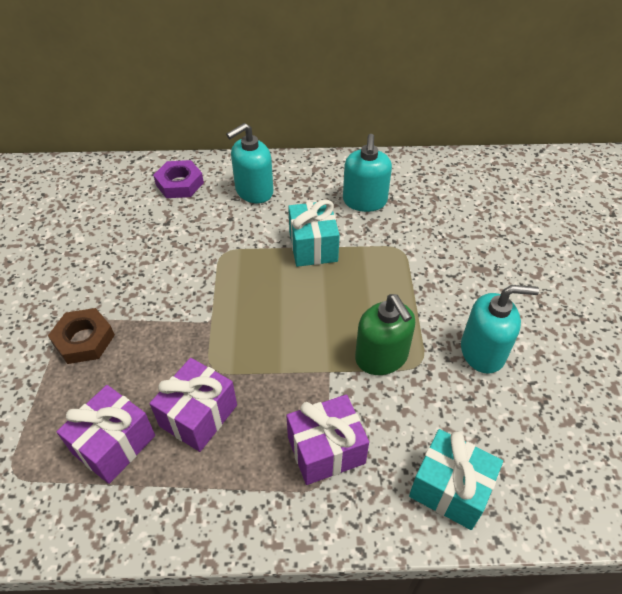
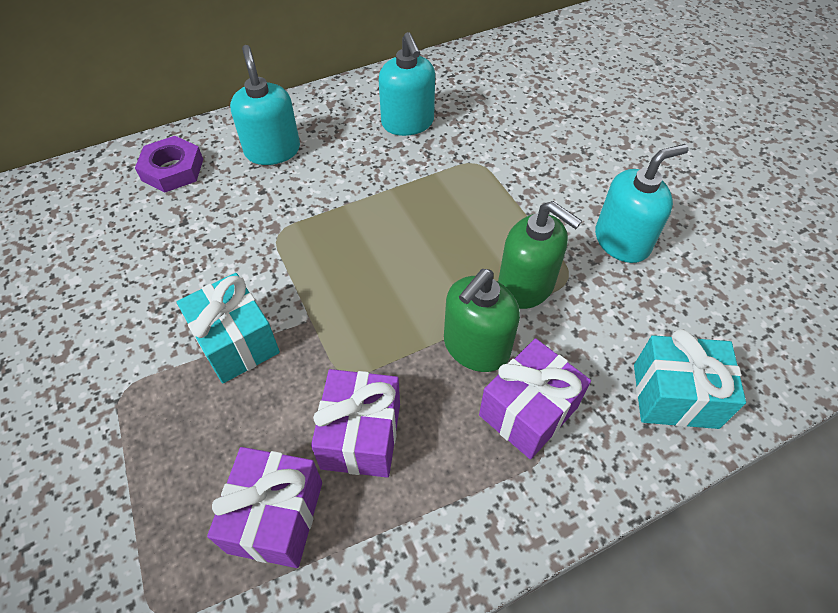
camera: 25 degrees left, 5 degrees up
brown nut [48,308,115,364] -> none
turquoise soap dispenser [226,123,273,203] -> turquoise soap dispenser turned 135 degrees clockwise [230,45,300,165]
turquoise gift [288,199,340,267] -> turquoise gift moved to [177,273,280,383]
none -> green soap dispenser [444,269,520,372]

